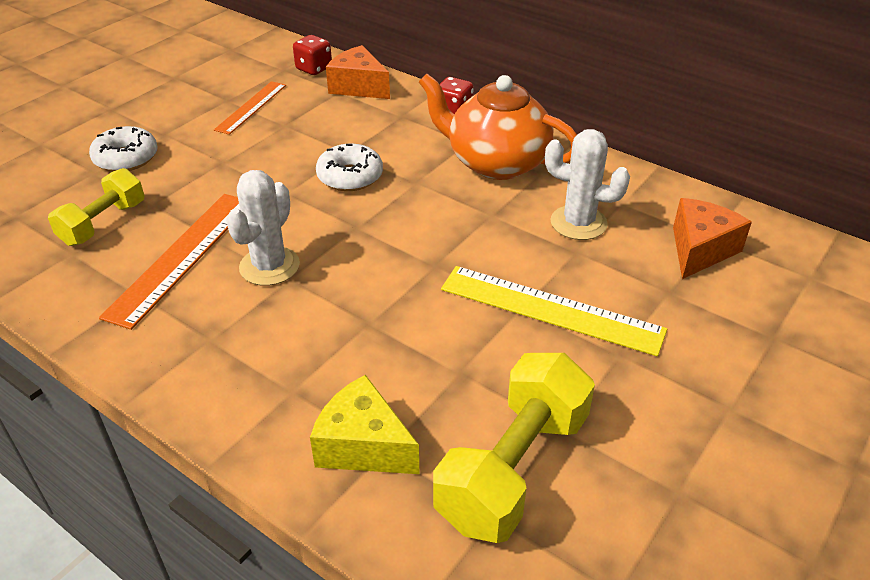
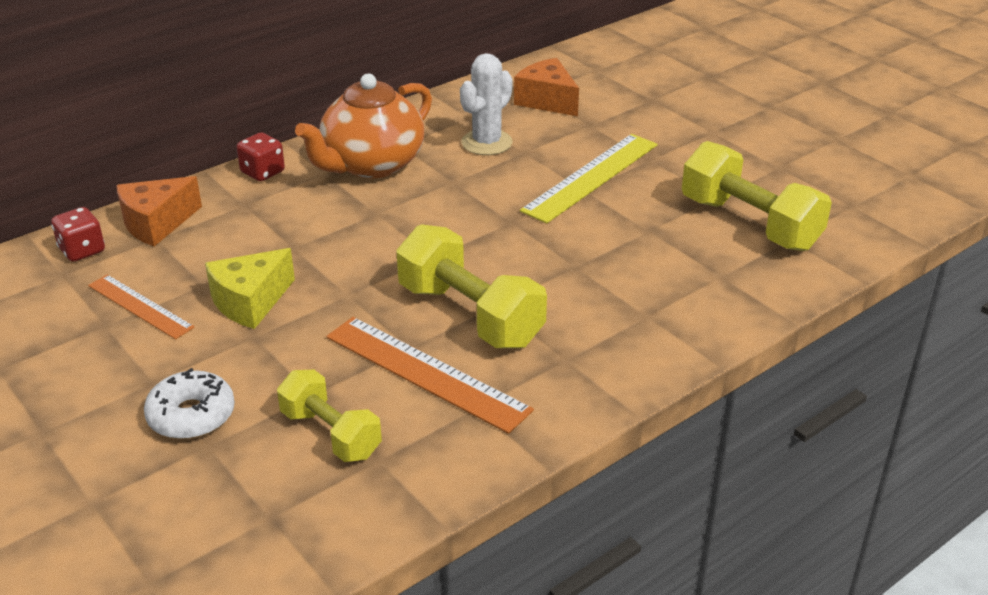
camera: 75 degrees left, 5 degrees down
white cactus [226,170,300,286] -> yellow dumbbell [396,224,547,348]
yellow cheese [310,374,419,474] -> yellow cheese moved to [205,248,295,329]
white donut [316,144,383,191] -> none

